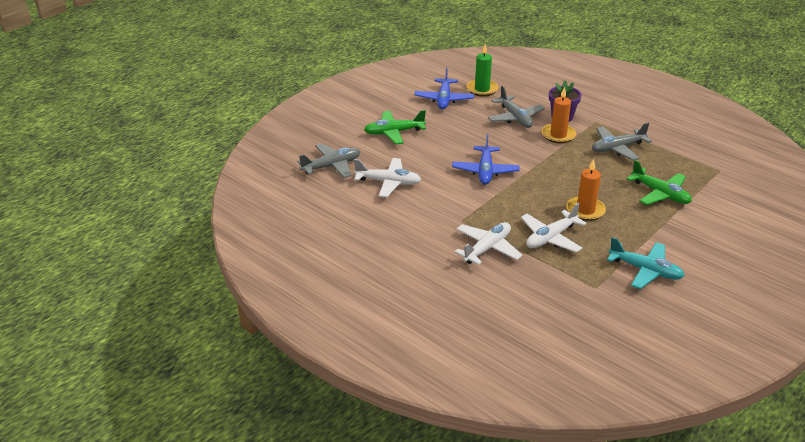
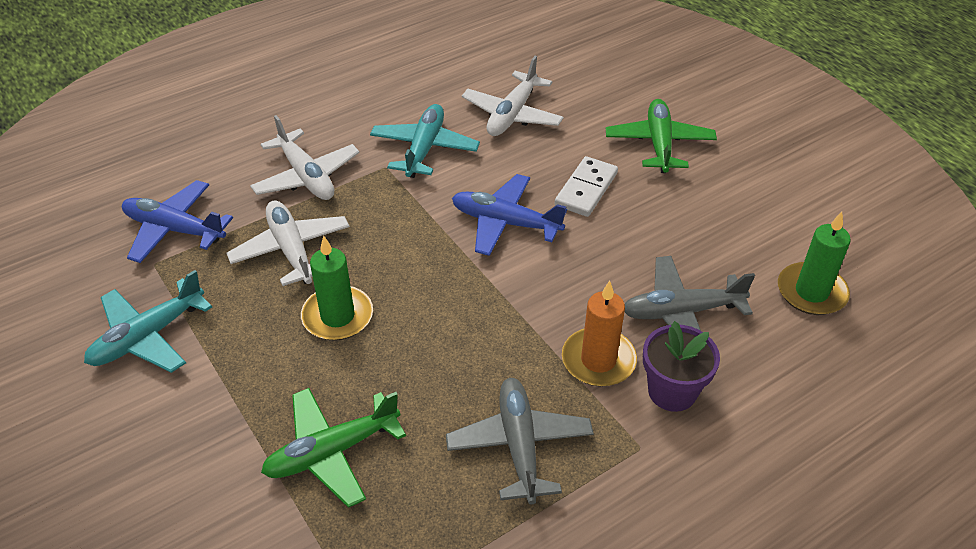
camera: 105 degrees right, 10 degrees up
grey plane [297,143,360,178] -> none
blue plane [414,67,474,109] -> blue plane moved to [122,180,233,263]
orange candle [566,159,606,221] -> green candle [301,236,373,341]
none -> turquoise plane [370,104,480,178]
none -> white domino [555,156,618,217]

